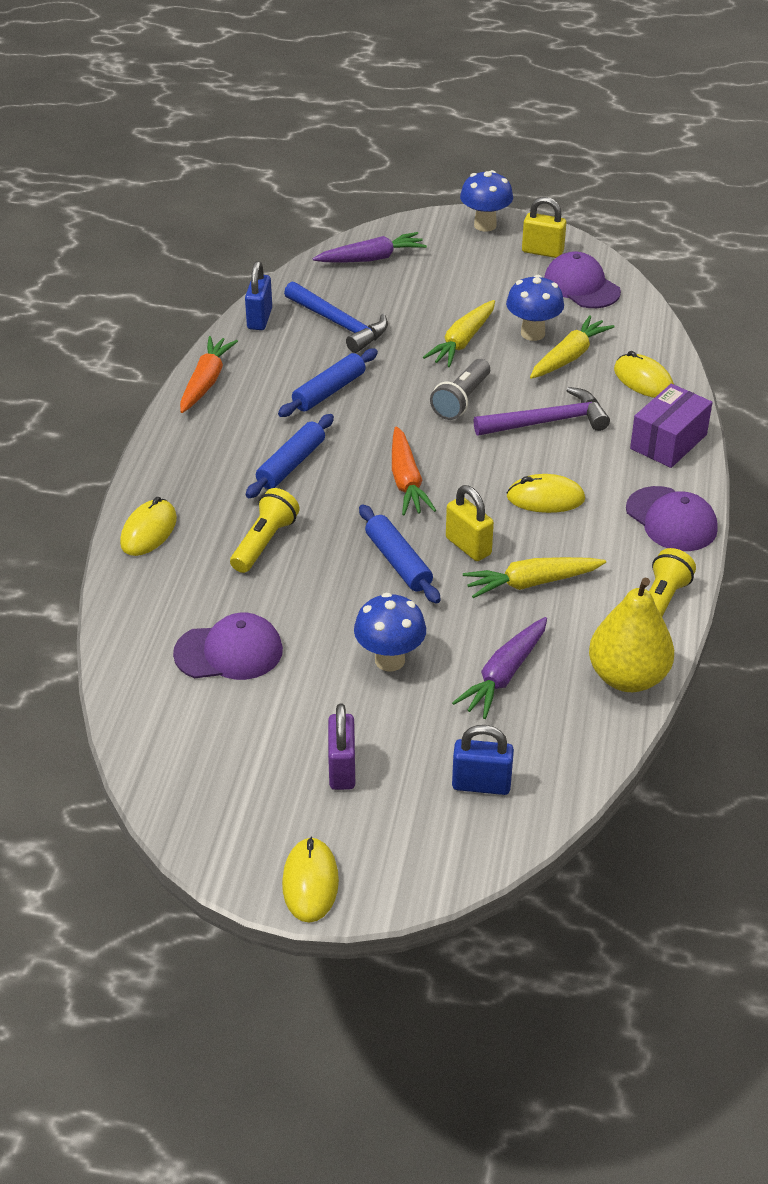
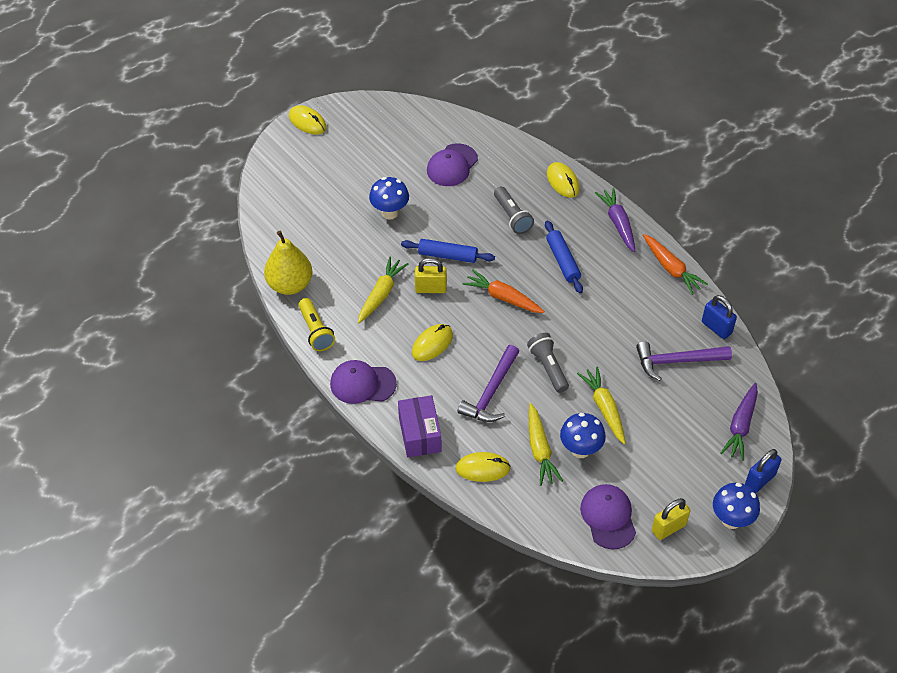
camera: 130 degrees right, 10 degrees up
yellow flashlight [230,488,300,573] -> grey flashlight [494,187,534,234]
blue rolling pin [278,349,378,417] -> none
blue hammer [284,281,388,353] -> purple hammer [636,341,732,381]
purple padlock [328,704,355,790] -> none
purple carrot [452,617,547,719] -> purple carrot moved to [595,187,635,252]
blue padlock [452,725,514,795] -> blue padlock moved to [745,449,782,493]
purple cap [544,252,621,308] -> purple cap turned 105 degrees counterclockwise [580,484,636,549]

